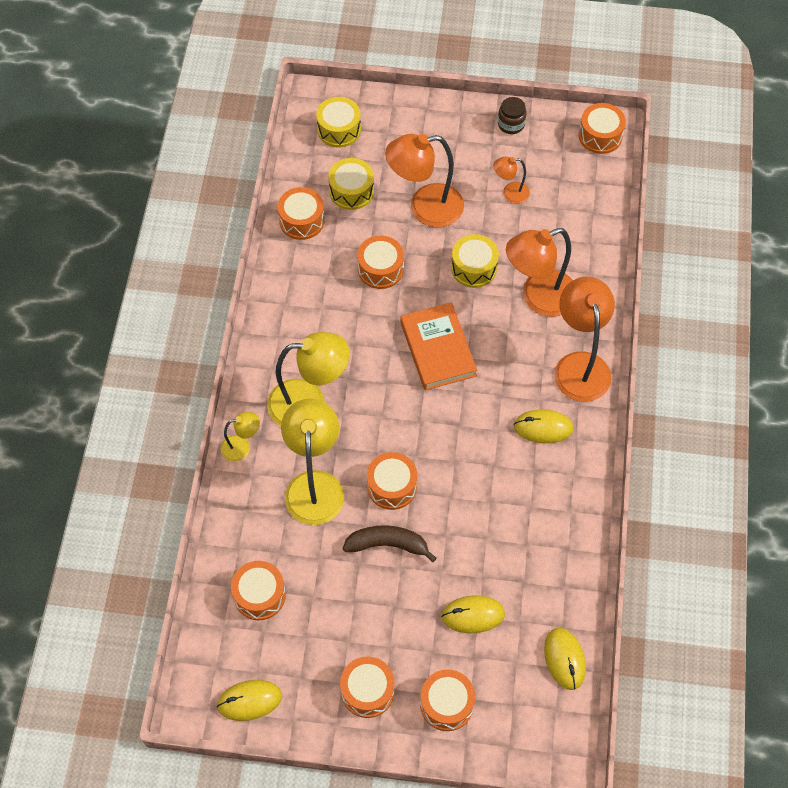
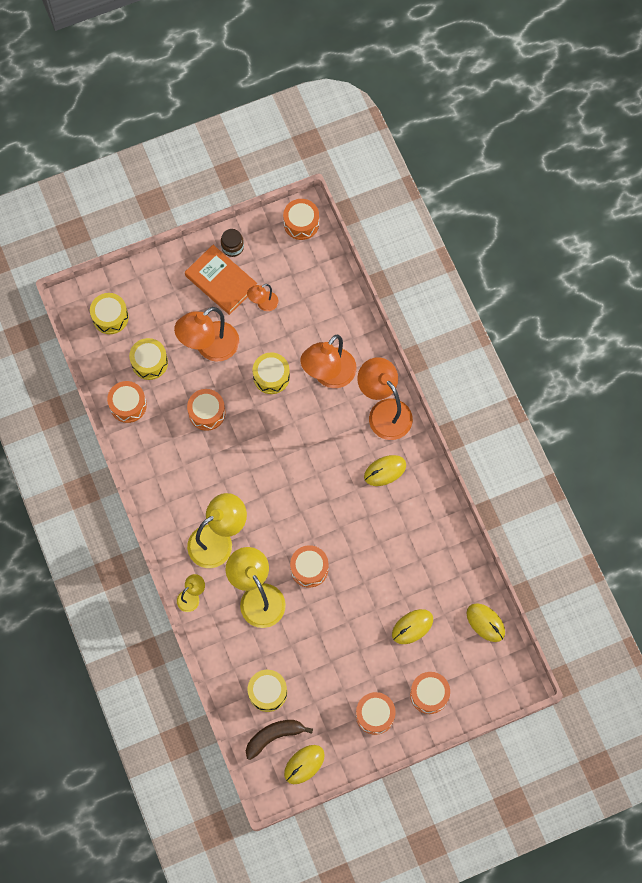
camera: 30 degrees left, 10 degrees up
orange drum [231,561,286,620] -> yellow drum [248,670,287,712]
brown banana [343,525,436,562] -> brown banana moved to [246,720,313,760]
orange book [400,302,477,390] -> orange book moved to [185,245,257,315]

